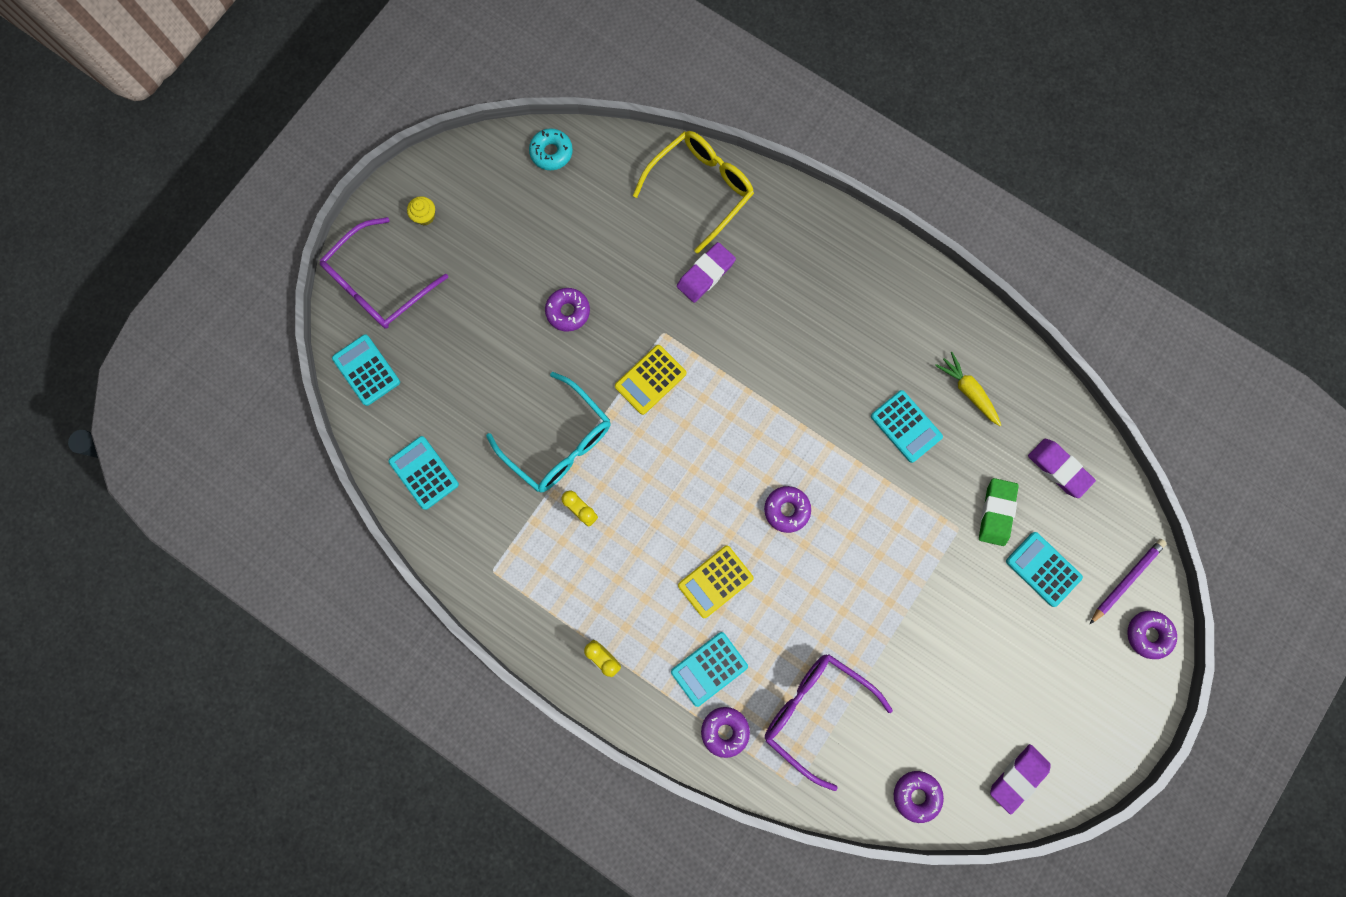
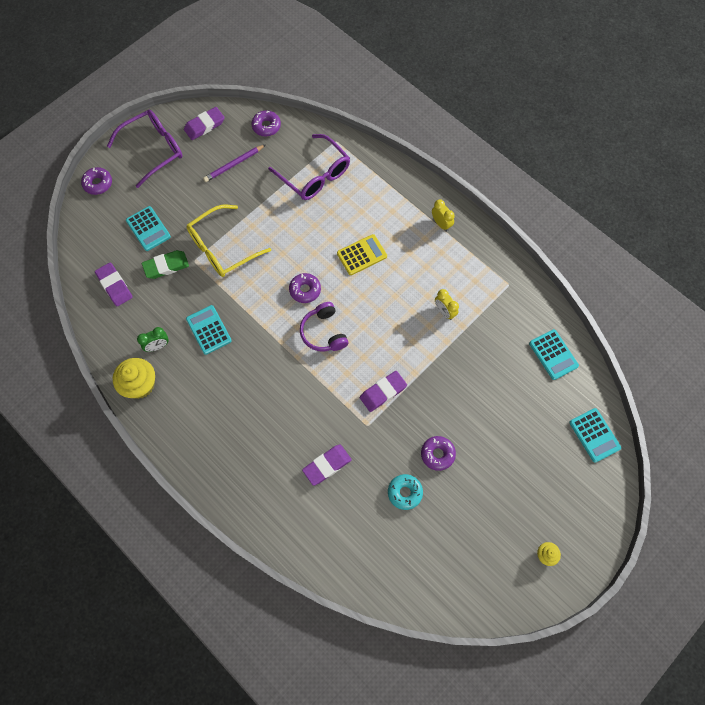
camera: 170 degrees left, 10 degrees down
purple glasses [320,217,448,329] -> purple glasses moved to [107,110,183,188]
turquoise glasses [486,372,611,492] -> none
turquoise donut [529,128,573,170] -> turquoise donut moved to [388,474,423,510]
yellow calculator [615,345,686,415] -> purple eraser [360,371,407,412]
yellow glasses [633,131,754,254] -> yellow glasses moved to [186,205,271,277]
turquoise calculator [671,632,748,707] -> none
purple donut [701,707,750,758] -> none
yellow carrot [935,352,1001,426] -> green clock [137,327,169,352]
green eraser [979,478,1019,546] -> green eraser turned 45 degrees clockwise [142,250,189,279]
purple pencil [1090,539,1167,624] -> purple pencil moved to [203,144,266,182]
none -> yellow cupcake [113,358,155,399]
none -> purple headphones [300,302,349,351]

